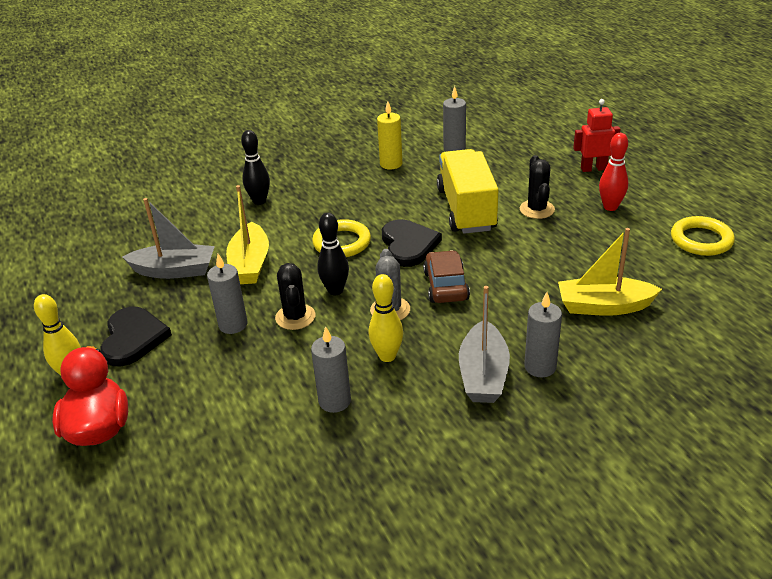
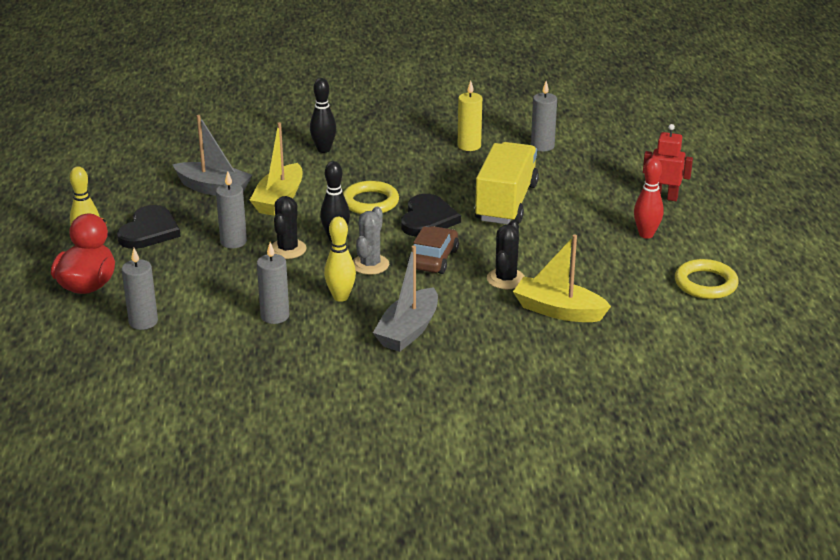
camera: 20 degrees right, 5 degrees down
black cactus [520,155,555,219] -> black cactus moved to [487,220,525,289]
grey candle [524,292,562,377] -> grey candle moved to [121,248,158,330]

